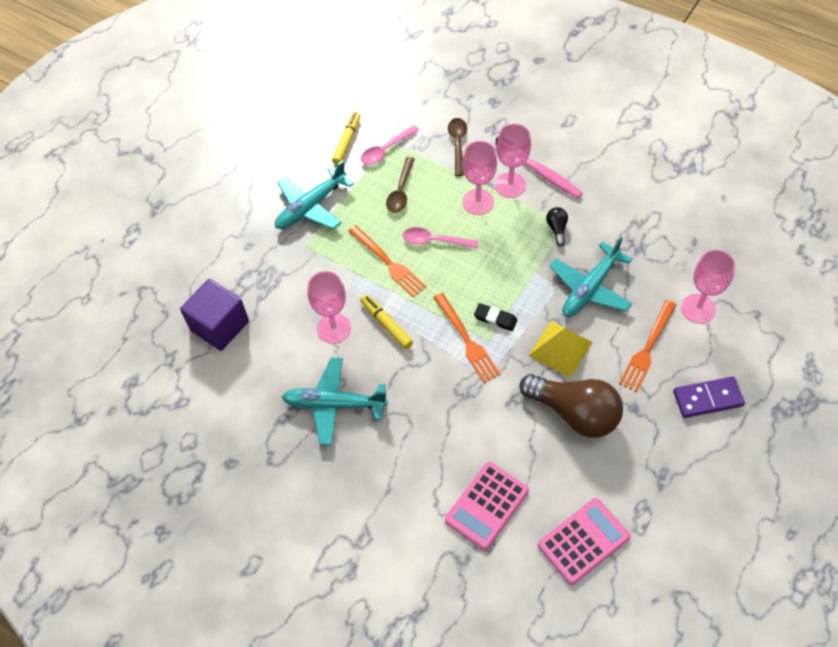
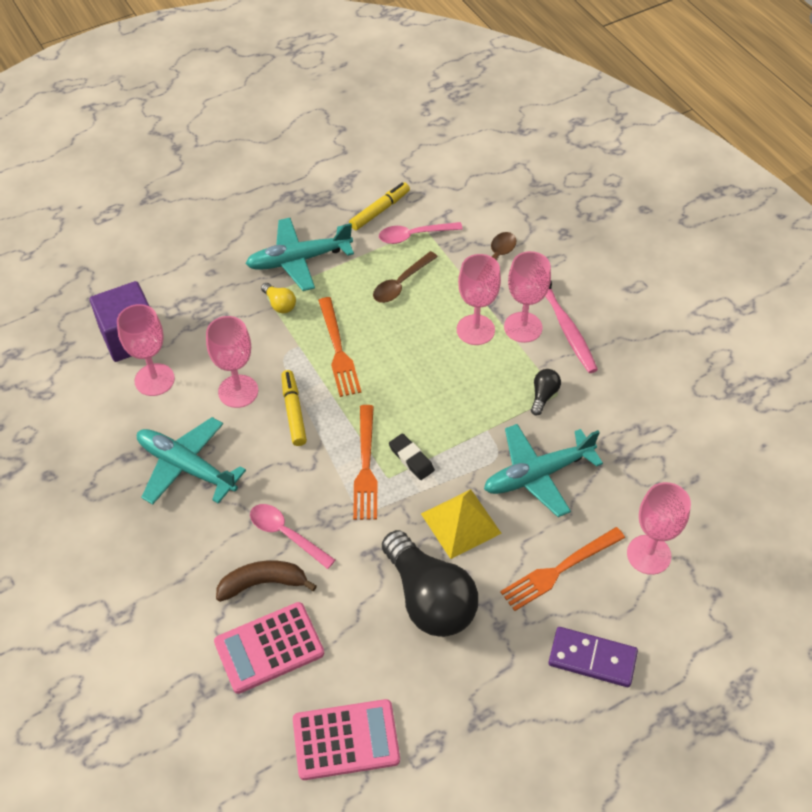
camera: 25 degrees right, 5 degrees down
pink spoon [403,227,479,248] -> pink spoon moved to [250,504,335,569]
brown light bulb [519,374,623,438] -> black light bulb [382,530,478,637]
none -> pink goblet [117,304,175,396]
none -> brown banana [216,560,317,602]
none -> yellow light bulb [261,283,296,313]

